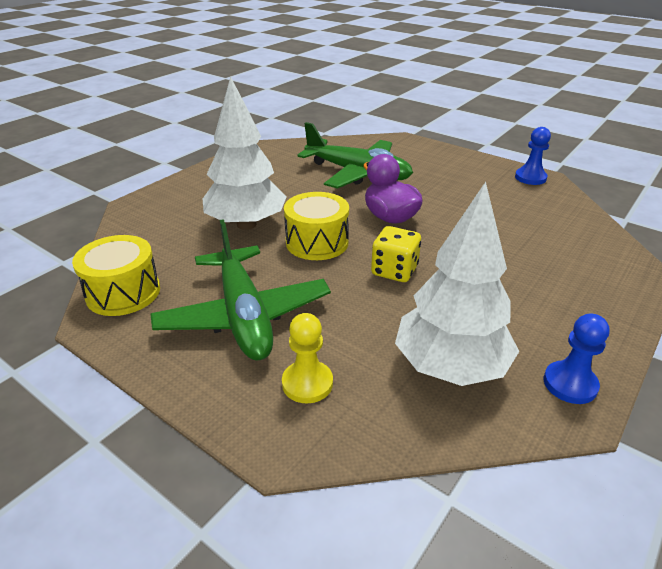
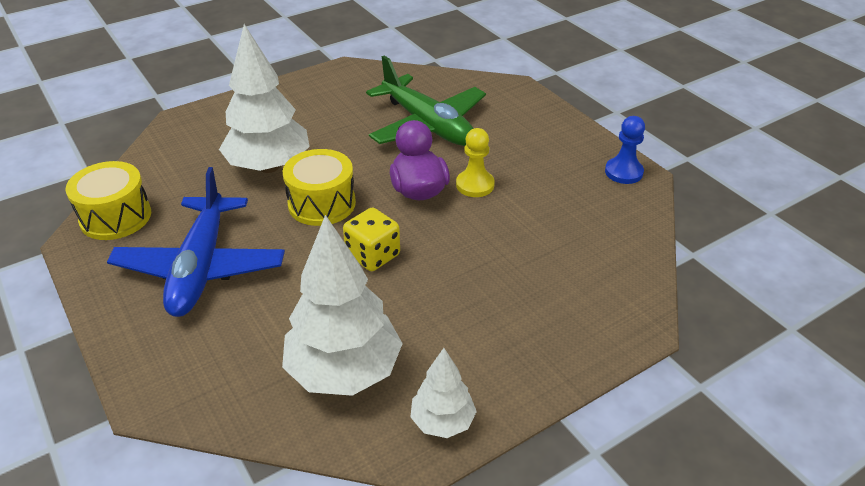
camera: 20 degrees right, 5 degrees up
green plane [150,219,331,361] -> blue plane [107,167,285,317]
yellow pawn [282,313,333,403] -> yellow pawn moved to [456,128,495,197]
blue pawn [544,313,609,404] -> white tree [410,348,477,438]

